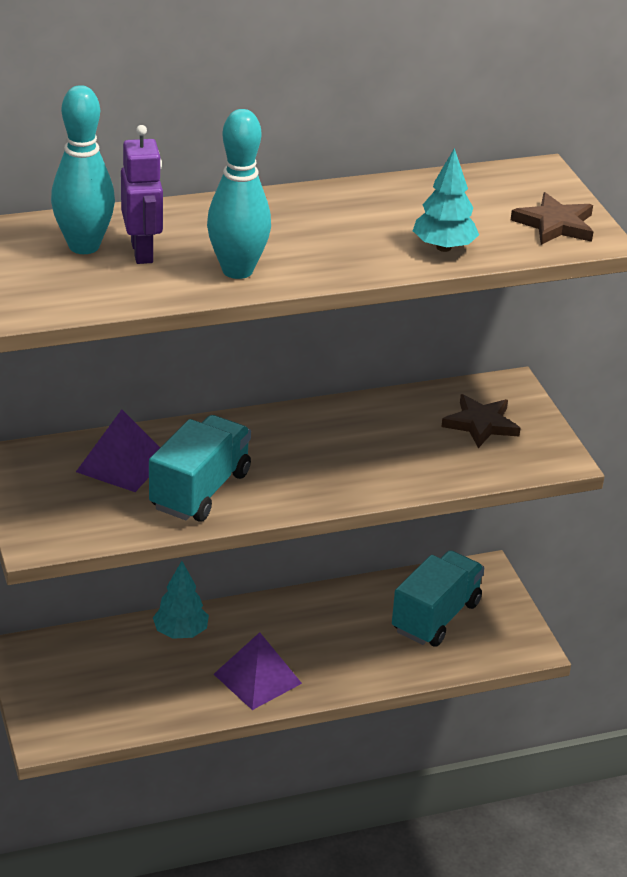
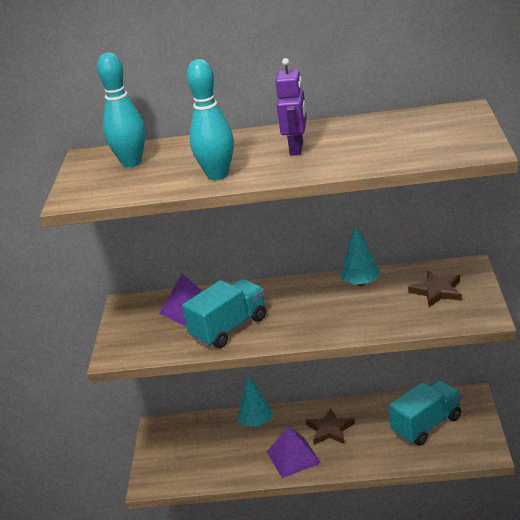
camera: 25 degrees right, 5 degrees down
purple robot [121,125,163,264] -> purple robot moved to [275,58,307,156]
turquoise tree [413,148,479,252] -> turquoise tree moved to [340,226,380,286]
brown star [511,192,593,245] -> brown star moved to [306,408,355,445]

